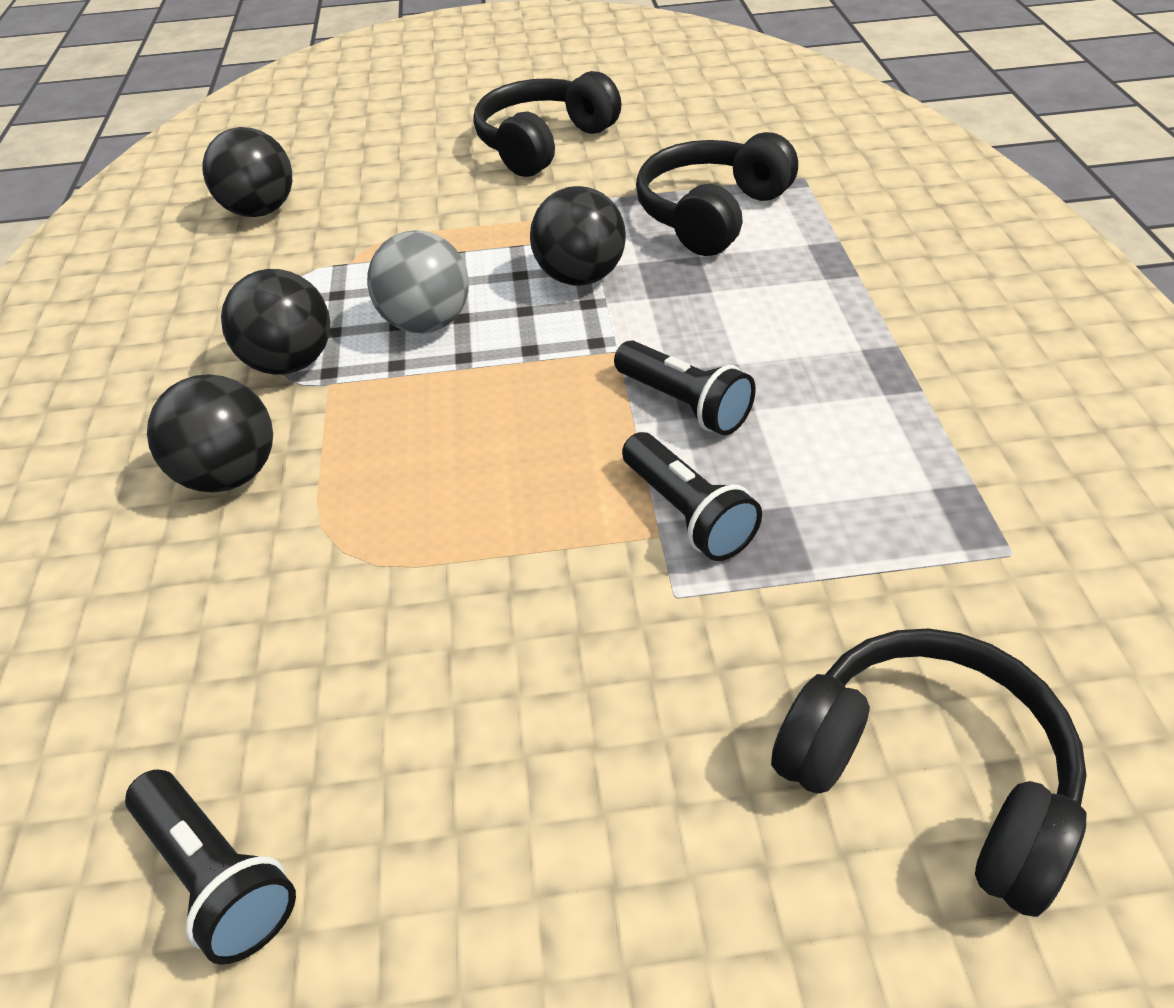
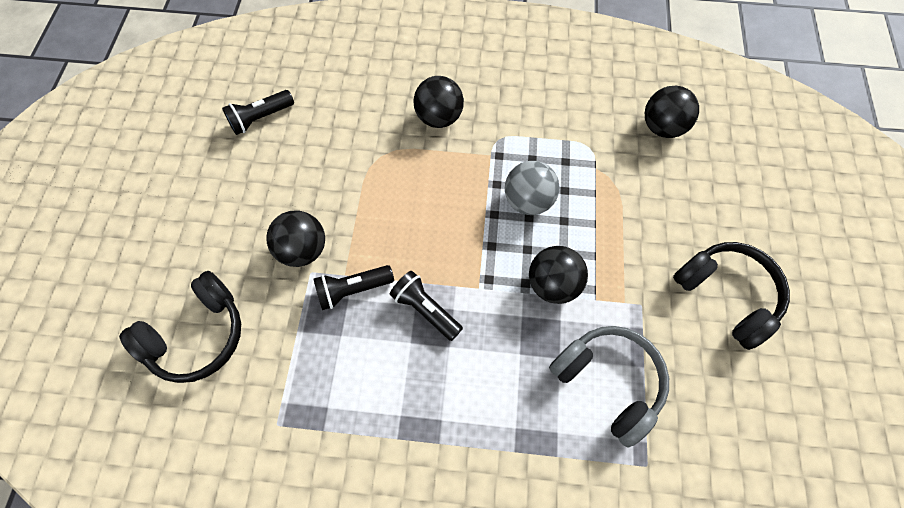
camera: 100 degrees right, 20 degrees up
black ball [221,269,330,375] -> black ball moved to [266,211,325,267]
black flashlight [614,340,756,435] -> black flashlight turned 75 degrees clockwise [390,271,463,341]
black headphones [636,132,798,256] -> grey headphones [549,326,669,448]

